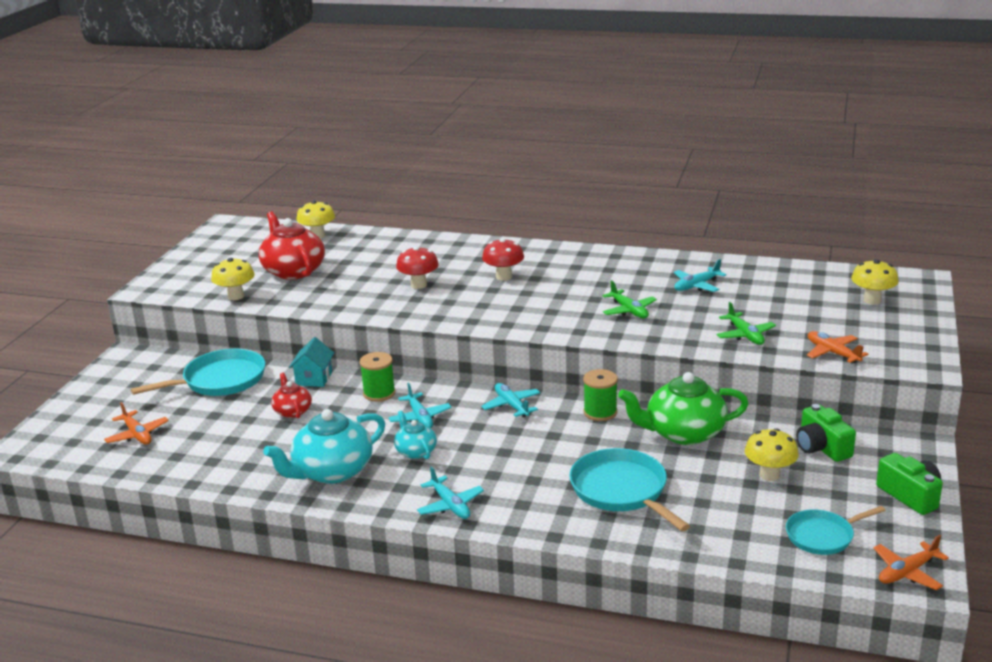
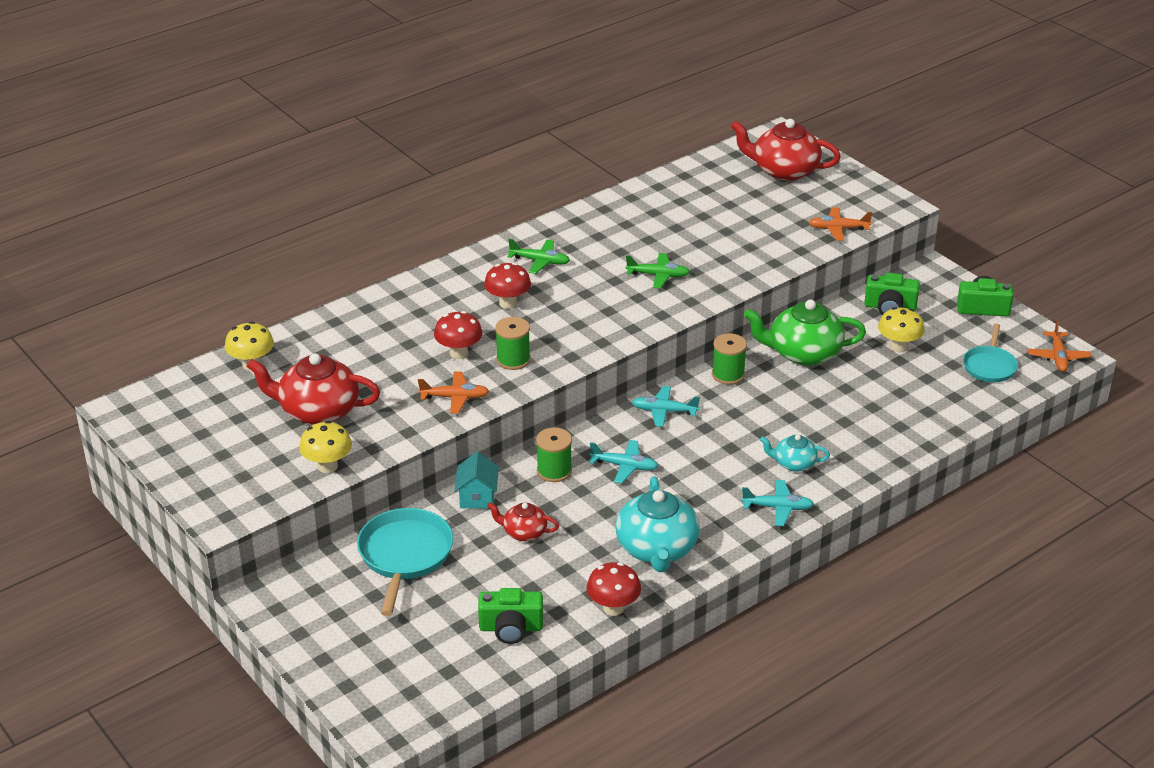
camera: 55 degrees left, 10 degrees up
orange plane [104,402,169,445] -> orange plane moved to [418,372,489,414]
turquoise house [289,337,334,387] -> turquoise house turned 45 degrees clockwise [454,452,499,509]
turquoise teapot [394,410,437,459] -> turquoise teapot moved to [760,435,830,472]
turquoise pan [569,448,690,531] -> none
green teapot [618,372,749,445] -> green teapot turned 60 degrees clockwise [744,299,866,366]
turquoise plane [674,259,727,292] -> none
green plane [716,302,776,345] -> green plane moved to [507,239,570,274]
yellow mushroom [851,259,899,305] -> red teapot [731,119,841,181]
none -> green camera [478,588,543,644]
none -> green spool [495,317,531,370]
none -> red mushroom [587,562,641,616]

